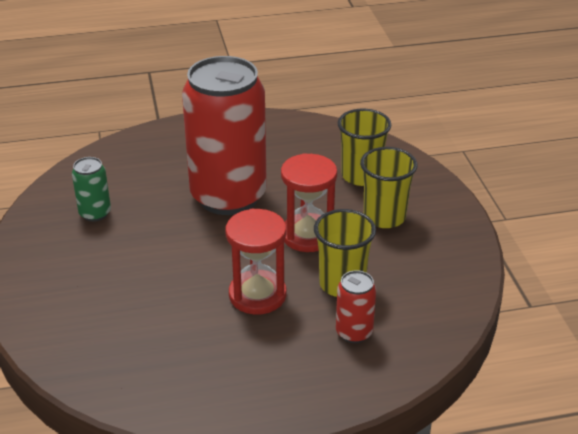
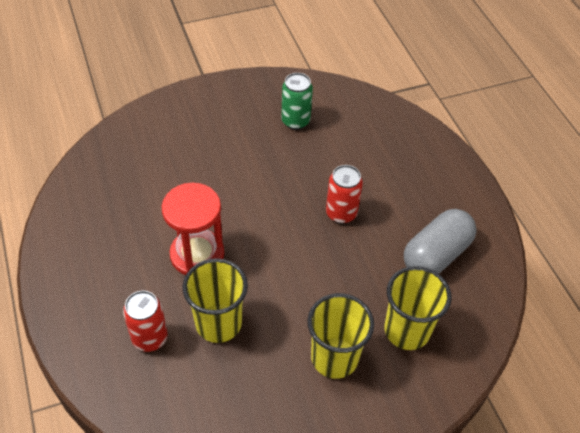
camera: 80 degrees right, 15 degrees up
red can [182,56,267,215] -> red can [326,165,363,224], size x0.41
red hourglass [281,153,337,252] -> none
none -> grey capsule [404,209,477,274]

